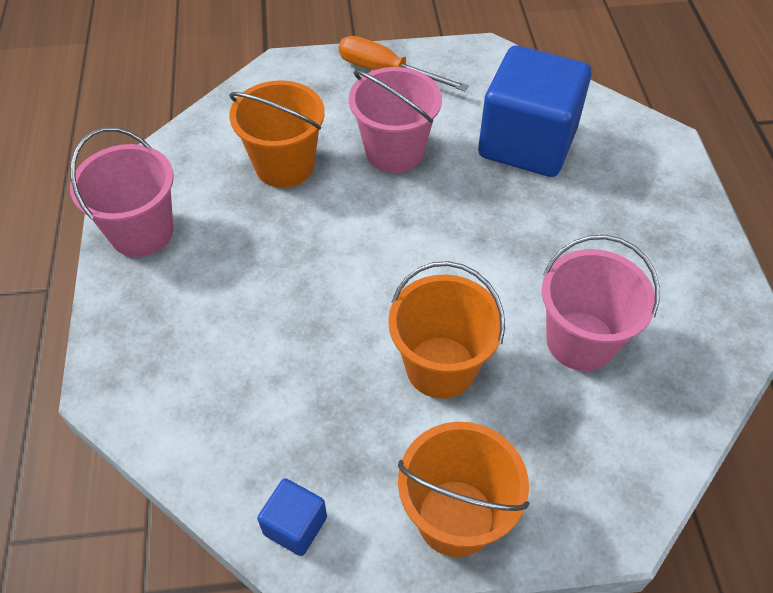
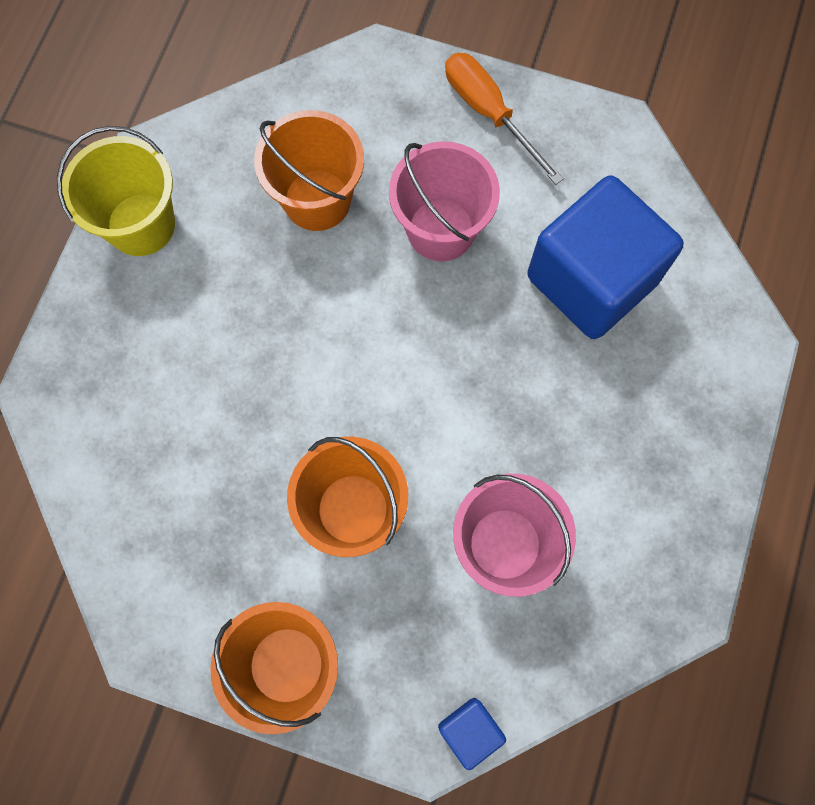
camera: 25 degrees right, 20 degrees up
pink bucket [70,127,174,257] -> yellow bucket [57,126,175,256]
blue cube [257,478,327,556] -> blue cube moved to [438,698,506,770]

